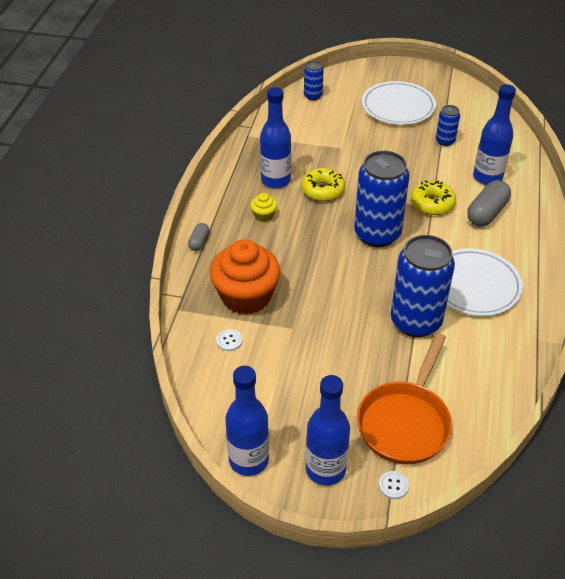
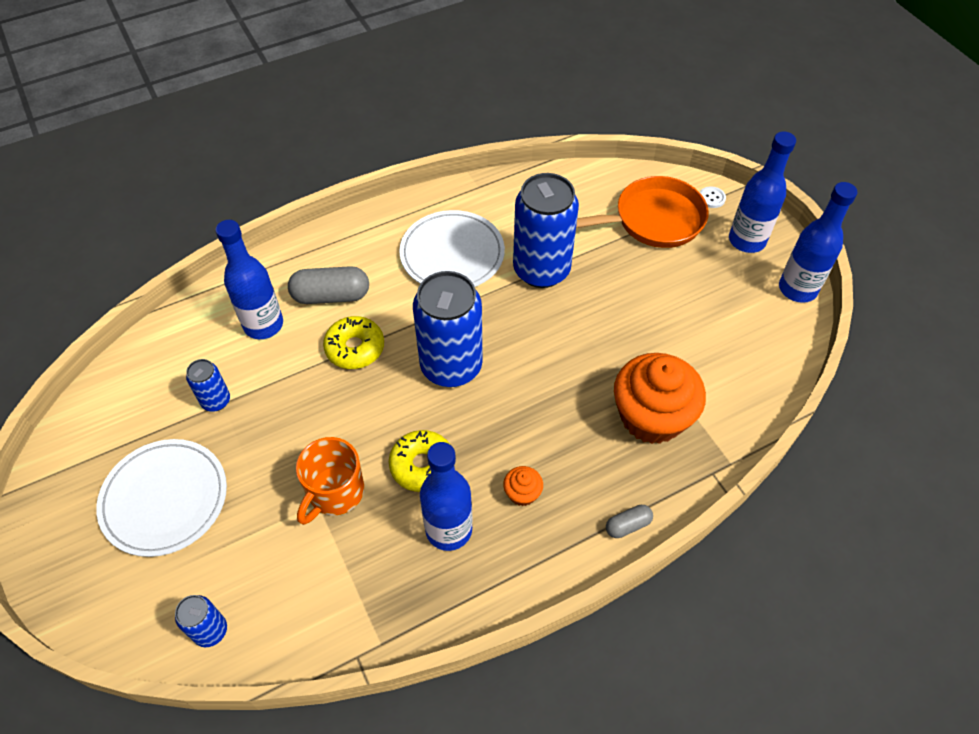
camera: 130 degrees left, 10 degrees up
white button [216,329,242,351] -> none
yellow cupcake [250,193,277,222] -> orange cupcake [503,466,543,506]
none -> orange mug [296,437,364,525]

